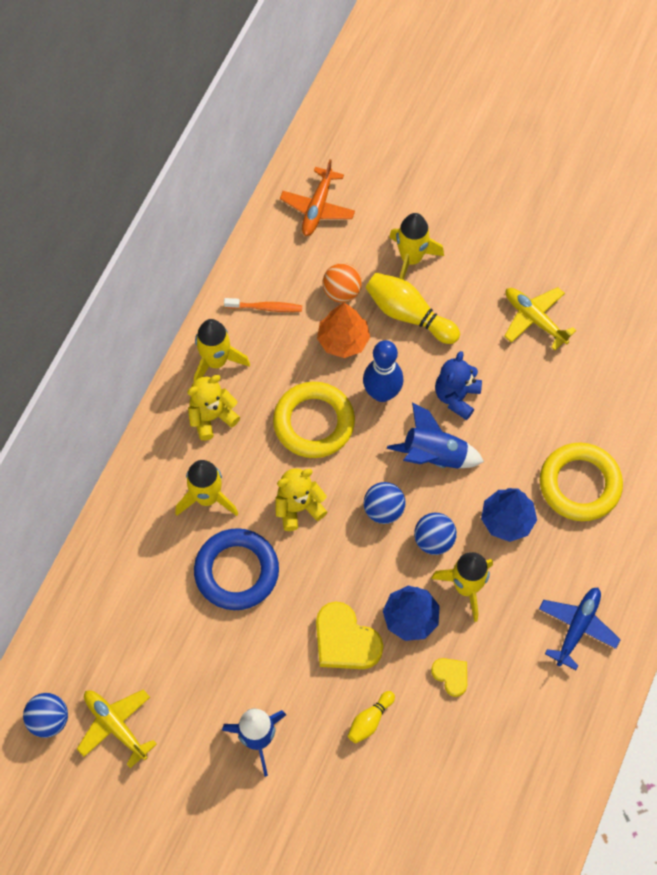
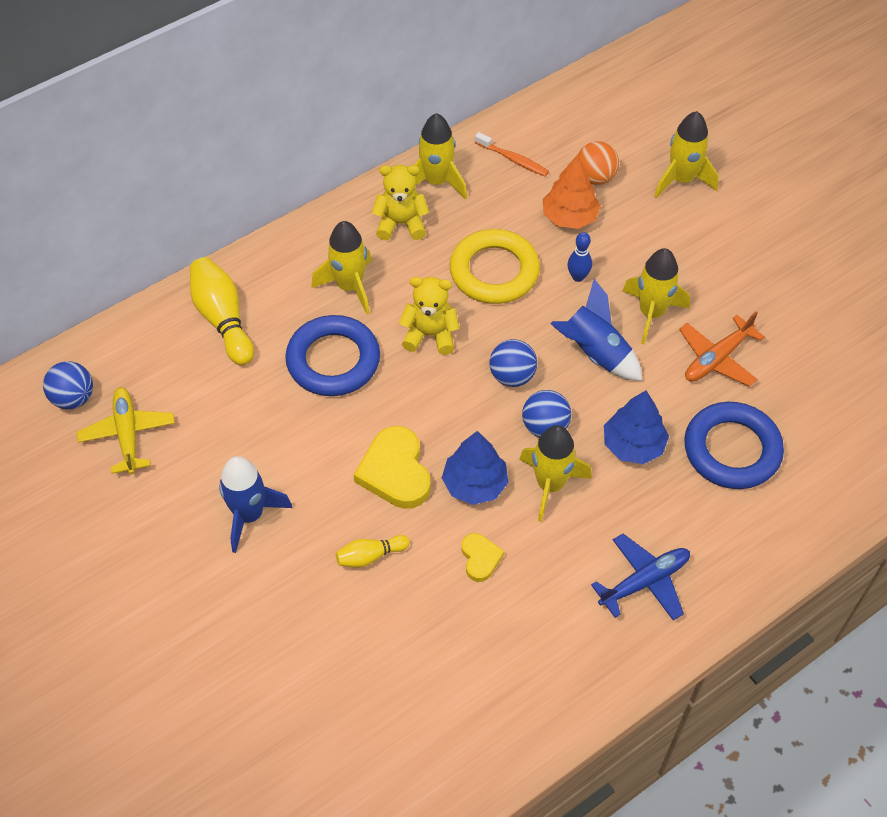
camera: 30 degrees right, 10 degrees down
orange plane [280,159,355,236] -> orange plane moved to [679,312,765,386]
blue bowling pin [363,340,404,402] -> blue bowling pin [568,232,592,282], size x0.55
yellow bowling pin [366,273,460,344] -> yellow bowling pin moved to [190,257,254,365]
blue teddy bear [435,351,482,420] -> yellow rocket [622,248,690,344]
yellow plane [504,287,577,350] -> none
yellow ring [540,443,623,521] -> blue ring [684,402,784,489]

